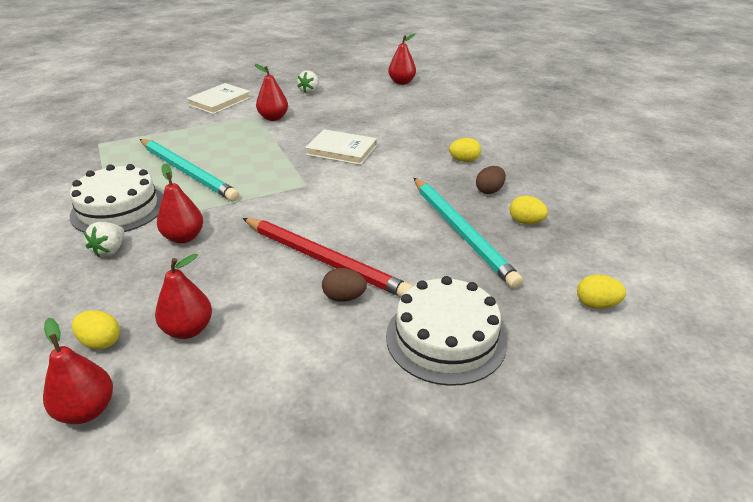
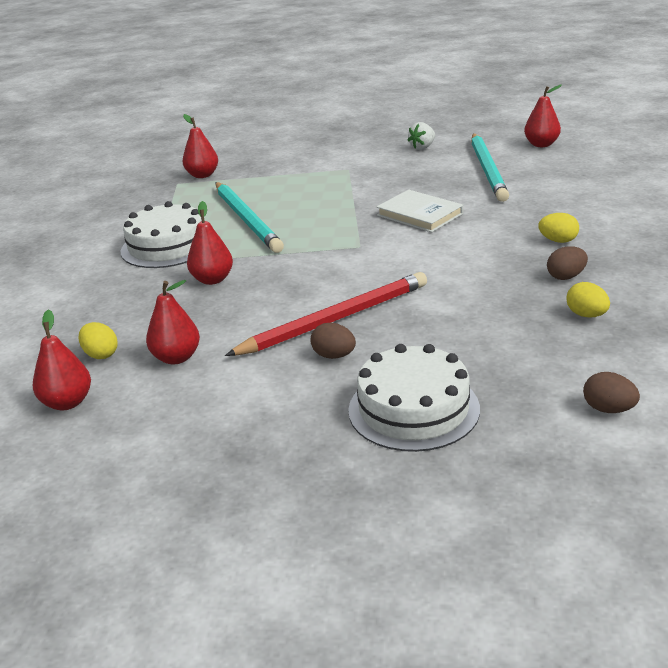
camera: 25 degrees right, 5 degrees down
white strawberry [84,222,124,257] -> none
white book [186,83,251,114] -> none
red pencil [243,218,413,297] -> red pencil turned 90 degrees counterclockwise [225,272,427,356]
red pear [255,64,288,121] -> red pear moved to [182,114,218,178]
turquoise pencil [414,178,523,289] -> turquoise pencil moved to [471,133,509,202]
yellow egg [577,275,626,309] -> brown egg [583,372,640,413]

